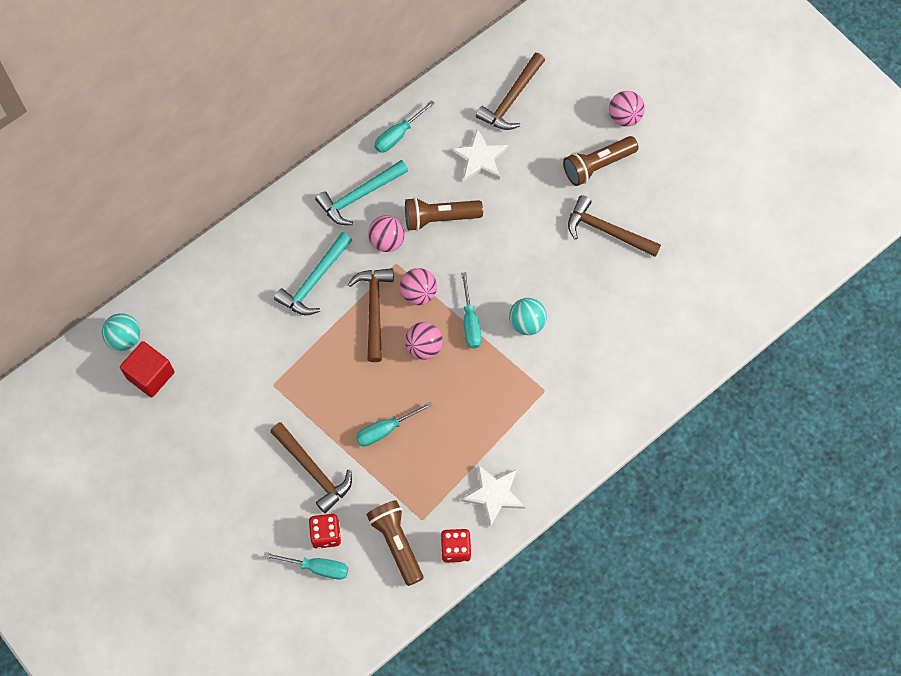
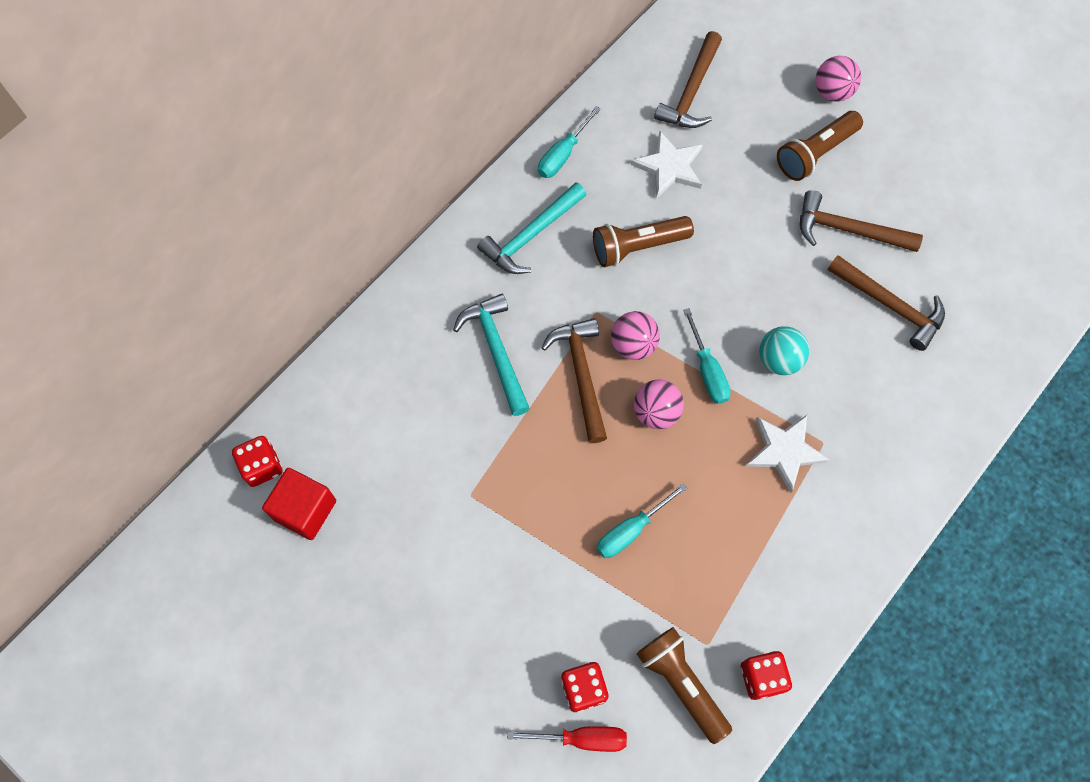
camera: 10 degrees left, 0 degrees up
turquoise ball [102,313,140,351] -> red dice [232,436,283,487]
turquoise screwdriver [264,552,348,580] -> red screwdriver [507,726,627,752]
brown hammer [270,422,352,513] -> brown hammer moved to [827,255,945,351]
turquoise hammer [274,232,352,315] -> turquoise hammer turned 135 degrees clockwise [453,294,530,416]
pink ball [368,215,405,252] -> none
white star [461,465,525,527] -> white star moved to [746,415,830,493]

